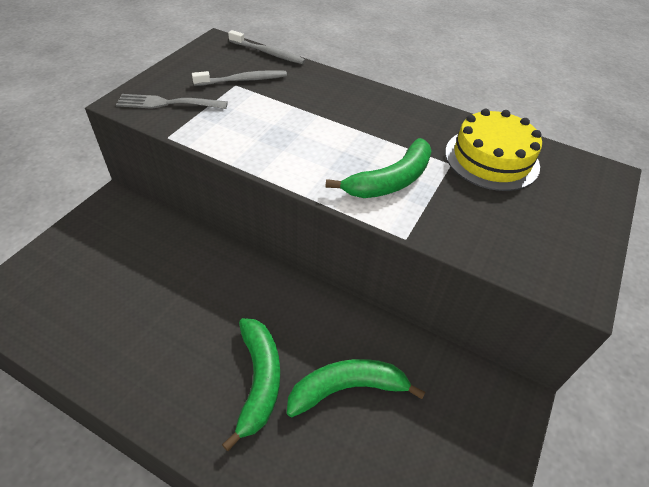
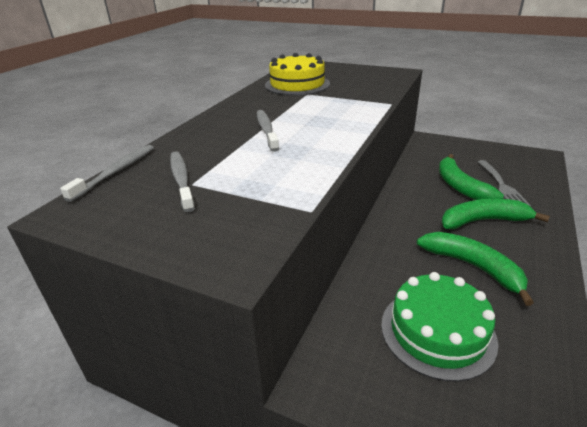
camera: 90 degrees left, 15 degrees down
grey fork [116,94,228,109] -> grey fork moved to [478,160,531,207]
green banana [326,138,432,198] -> green banana moved to [417,232,534,306]
none -> grey toothbrush [257,110,279,152]
none -> green cake [381,272,498,382]

